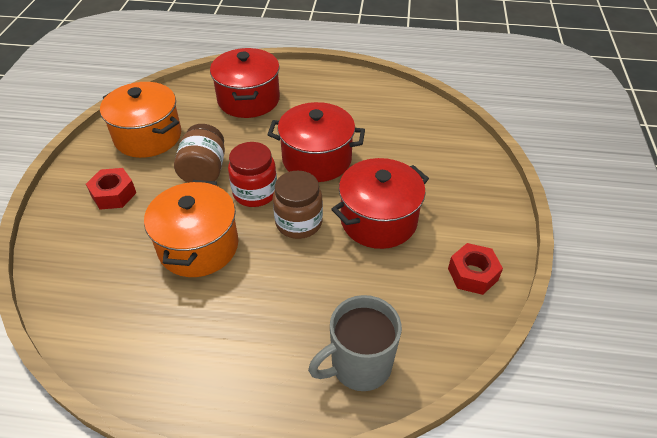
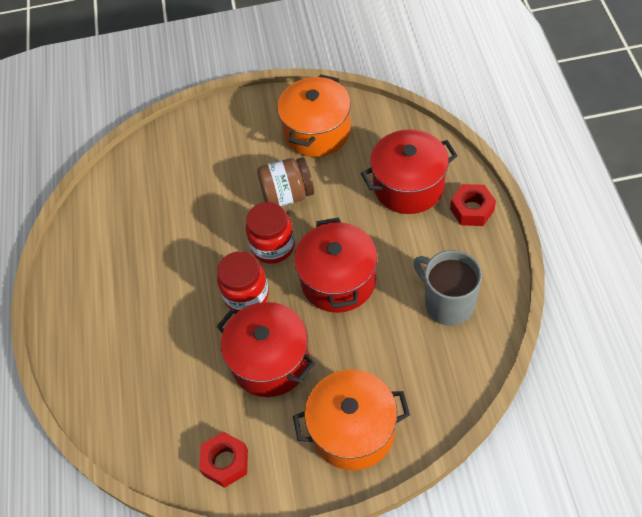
camera: 80 degrees right, 10 degrees up
red nut [86,168,136,209] -> red nut moved to [450,184,496,226]
orange pot [144,180,238,277] -> orange pot moved to [293,370,410,471]
brown jar [273,171,323,239] -> red jar [217,251,269,311]
grey mug [308,295,402,391] -> grey mug moved to [413,250,482,326]

